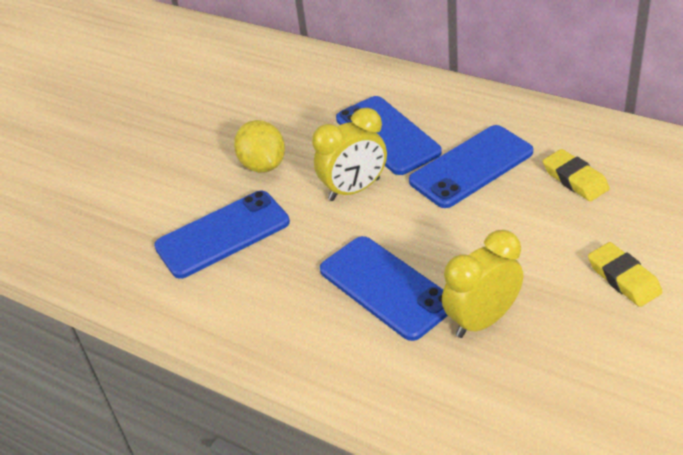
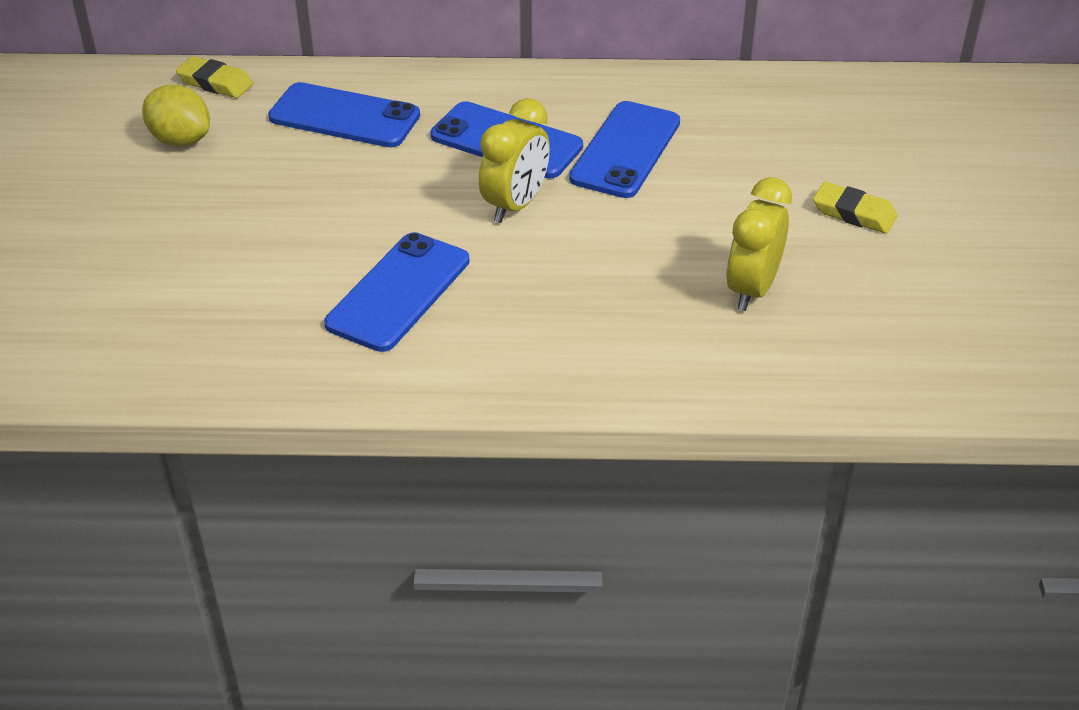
camera: 35 degrees left, 0 degrees up
yellow lemon [234,120,285,173] -> yellow lemon moved to [142,84,210,146]
blue phone [320,236,448,341] -> blue phone moved to [268,82,420,147]
yellow eraser [543,149,610,201] -> yellow eraser moved to [176,56,253,98]

